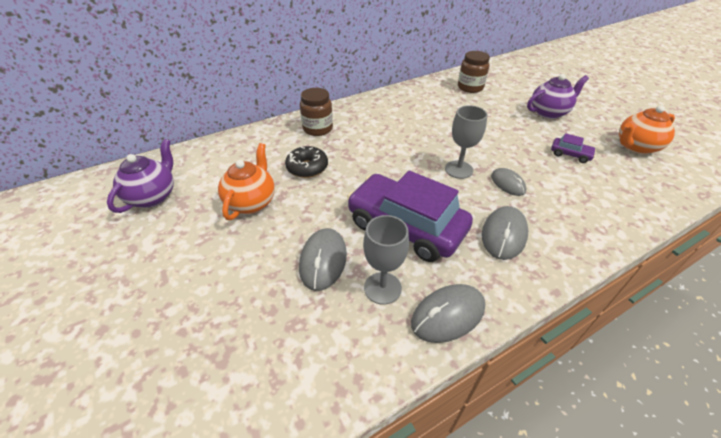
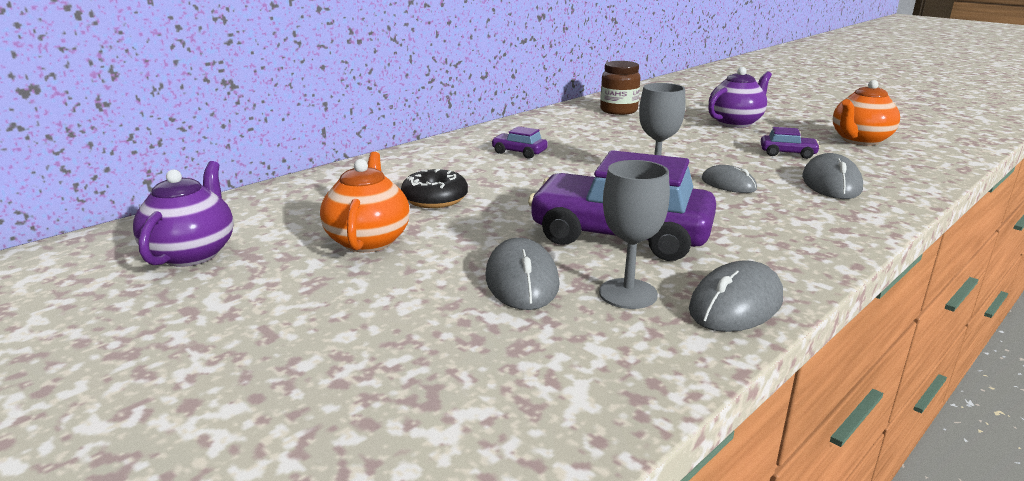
camera: 15 degrees left, 20 degrees down
brown jar [300,88,333,136] -> none
grey mouse [482,206,528,260] -> grey mouse moved to [802,153,863,199]
none -> purple car [491,126,548,159]

